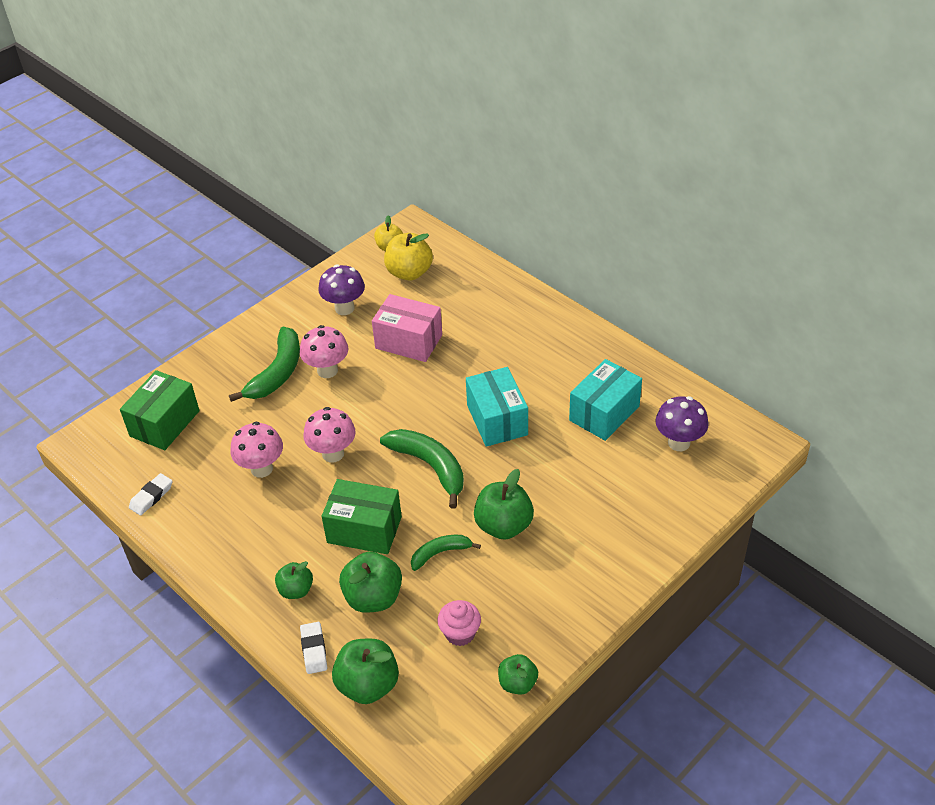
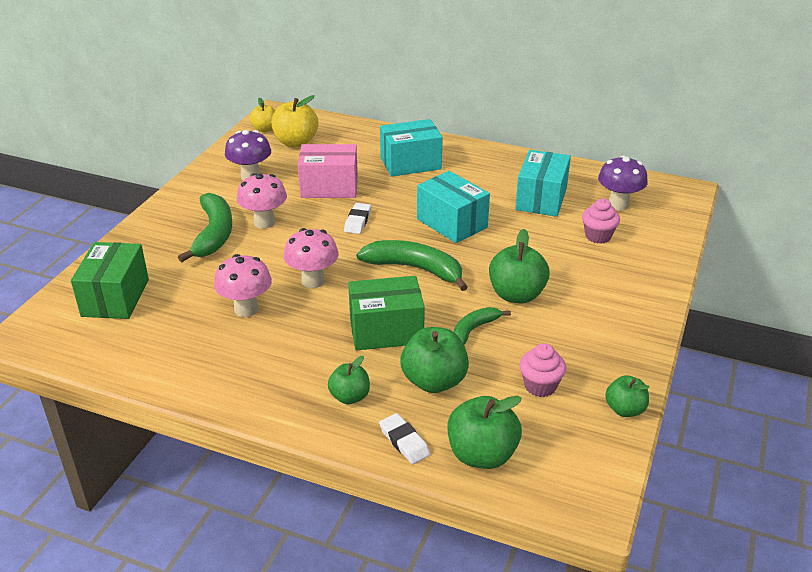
camera: 25 degrees left, 10 degrees down
white eraser [129,473,172,516] -> white eraser moved to [344,203,371,234]
none -> turquoise box [380,119,443,177]
none -> pink cupcake [582,199,620,244]

